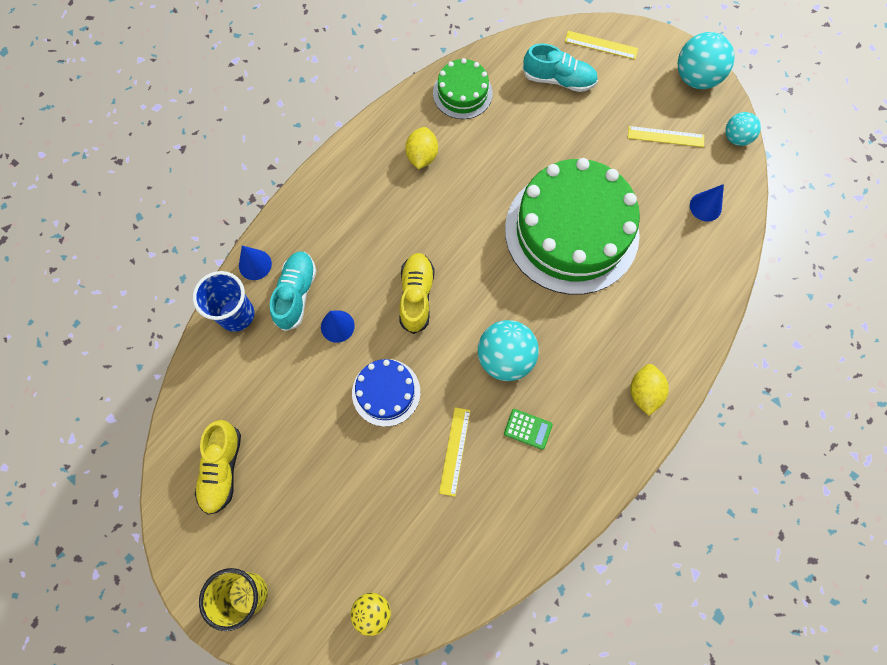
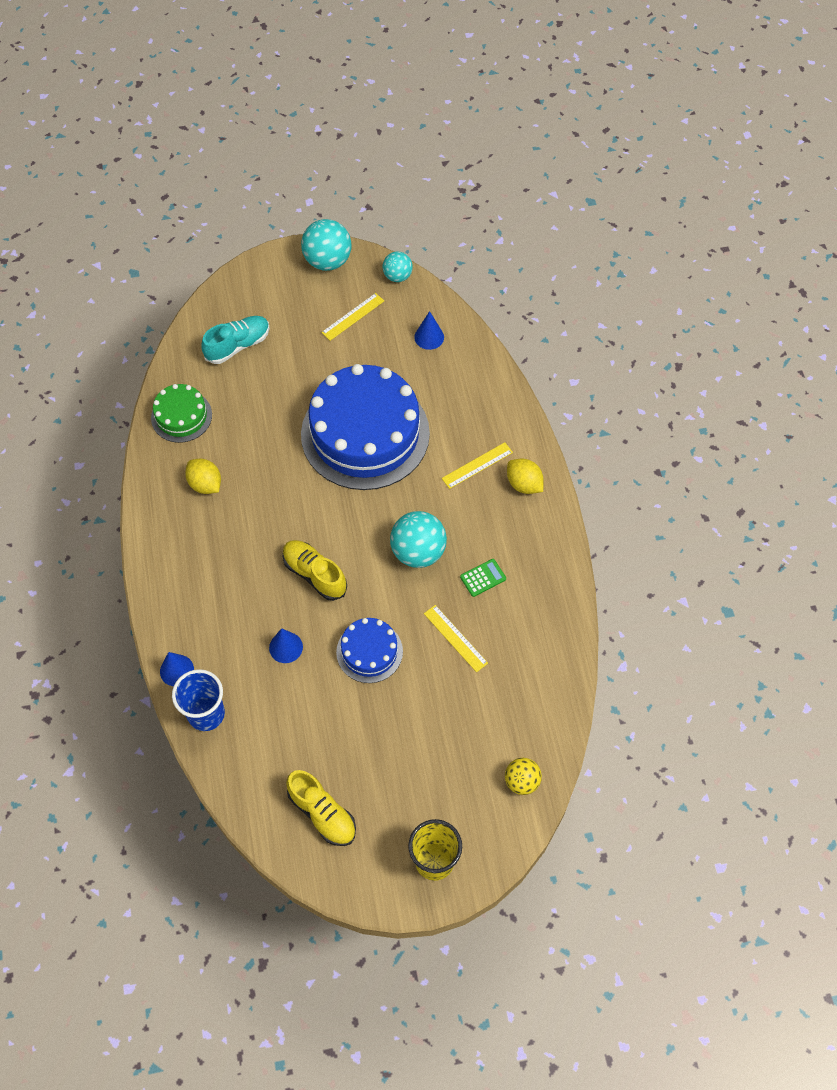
camera: 50 degrees left, 10 degrees down
turquoise shoe [270,251,316,331] -> none
green cake [505,158,640,295] -> blue cake [301,364,430,490]
yellow ruler [565,31,638,59] -> yellow ruler moved to [442,442,513,489]

